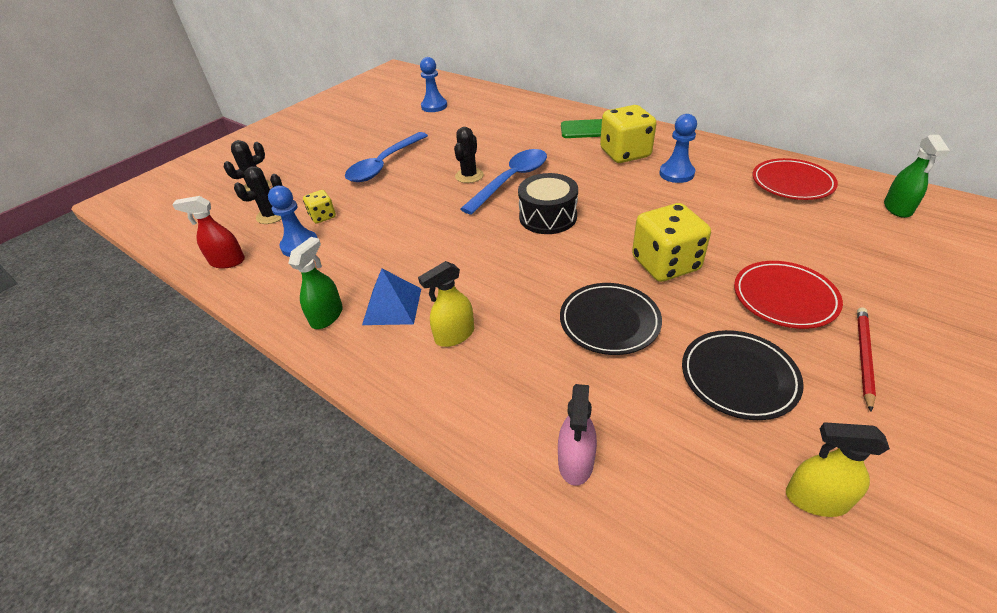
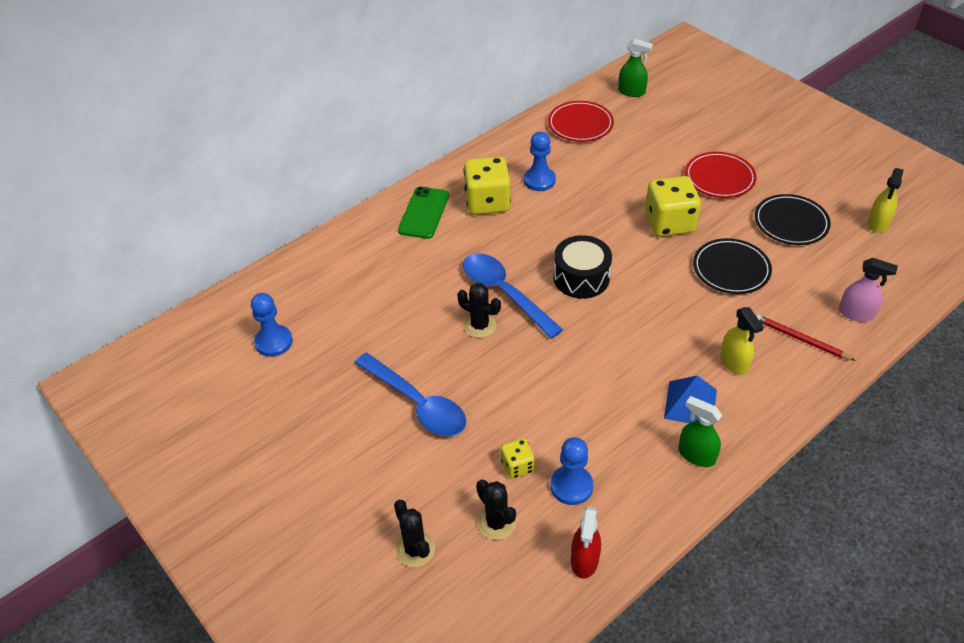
camera: 80 degrees left, 5 degrees up
red pencil [857,307,876,412] -> red pencil moved to [756,314,856,361]

